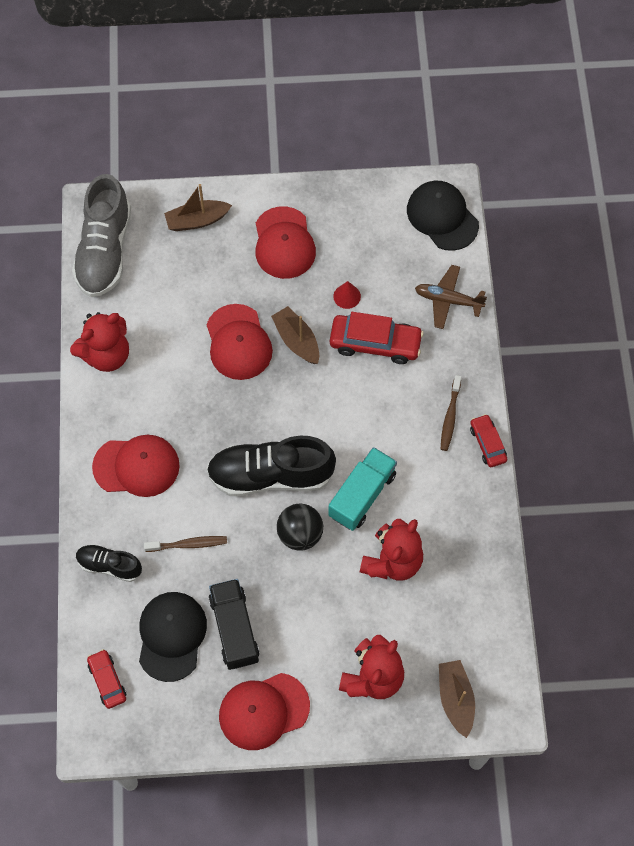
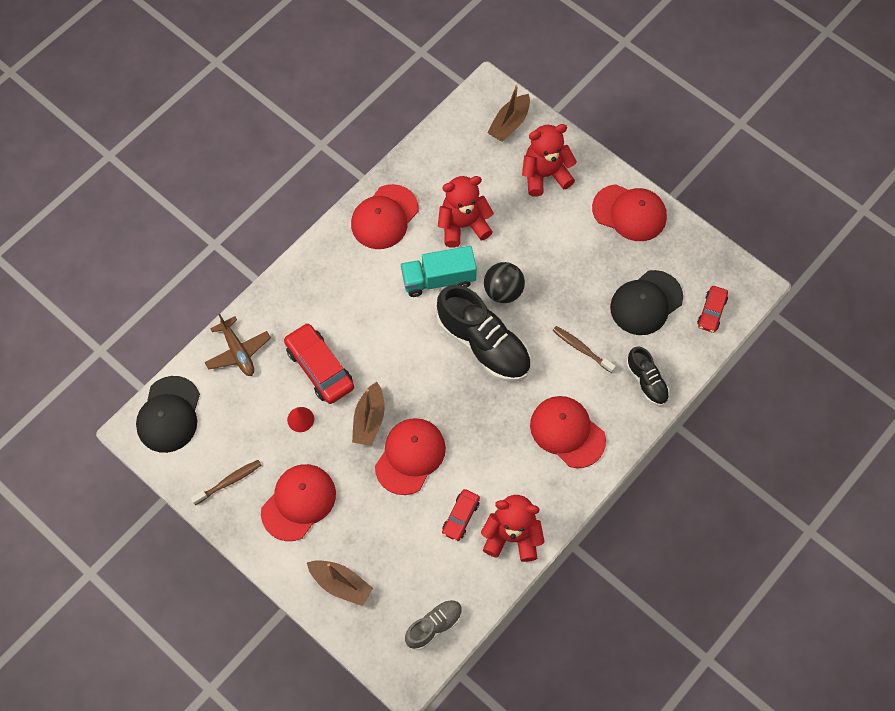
camera: 135 degrees left, 0 degrees up
grey shoe [72,174,131,297] -> grey shoe [405,600,462,650], size x0.53
black truck [209,579,259,670] -> none
brown toothbrush [441,375,461,451] -> brown toothbrush moved to [191,460,261,505]
red car [470,414,507,467] -> red car moved to [442,489,480,541]
none -> red cap [351,184,418,249]

